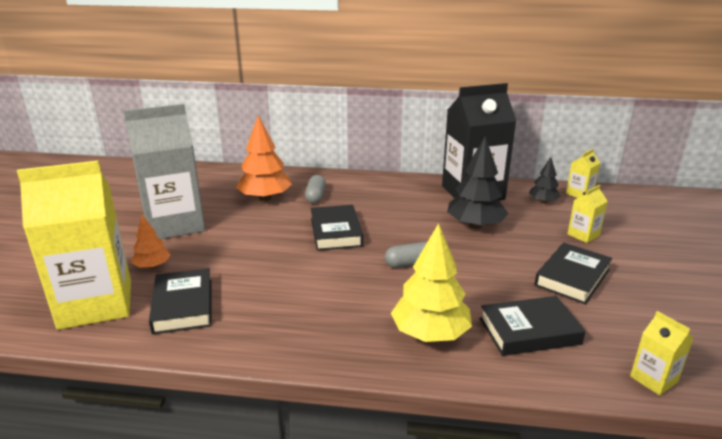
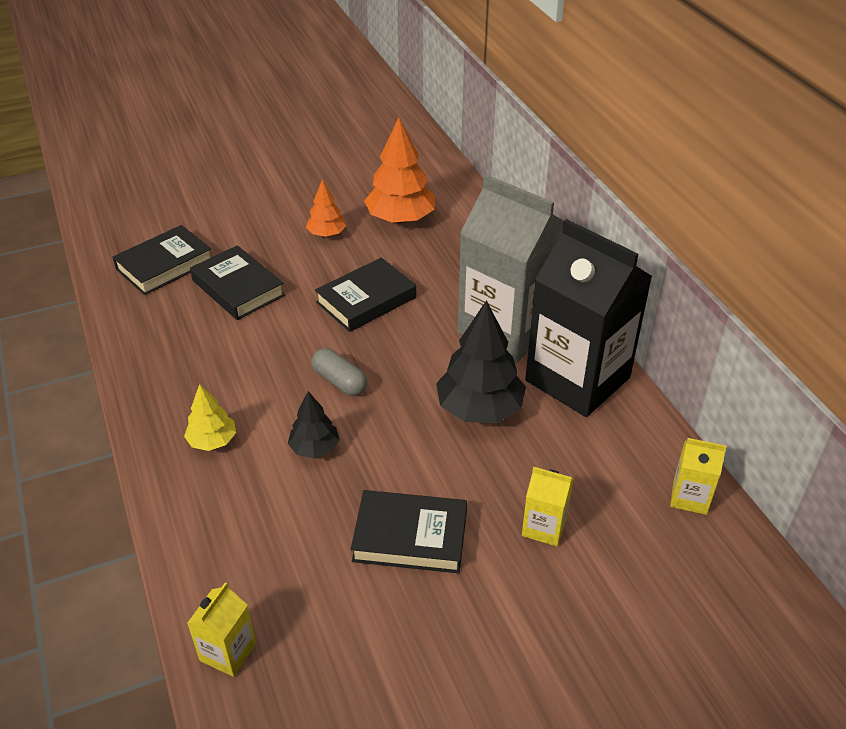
camera: 60 degrees right, 15 degrees up
yellow carton [17,160,131,330] -> none
grey carton [124,104,205,239] -> grey carton moved to [457,174,564,363]
orange tree [132,215,170,269] -> orange tree moved to [306,179,346,237]
grey capsule [305,175,326,203] -> none
yellow tree [391,223,472,342] -> yellow tree [184,384,236,451], size x0.56
black book [480,296,585,356] -> black book moved to [190,245,285,320]
black tree [529,157,561,203] -> black tree moved to [288,391,340,458]

